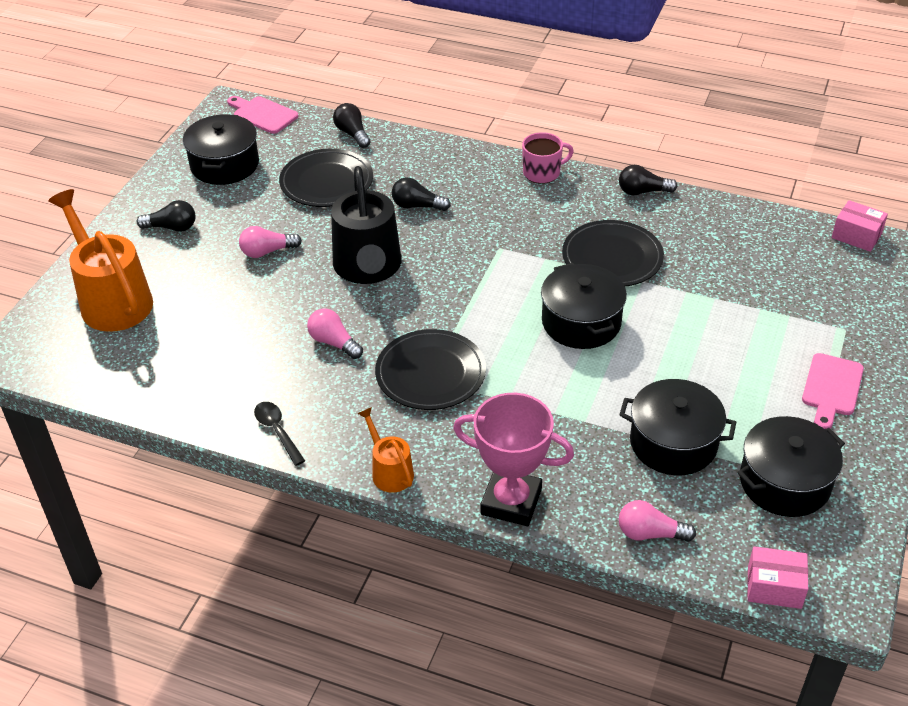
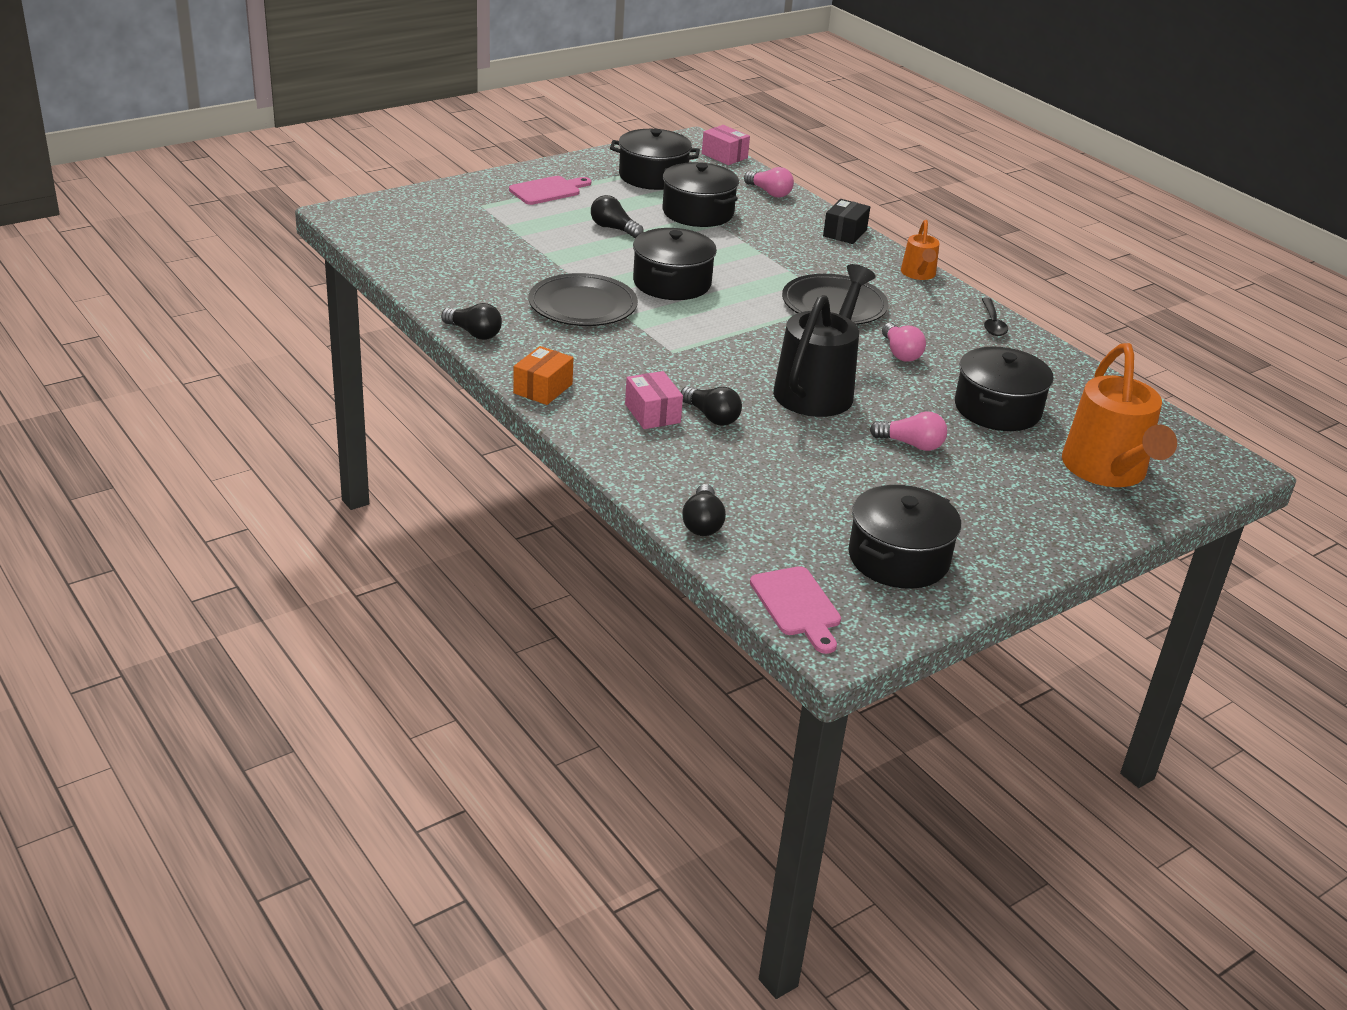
camera: 150 degrees left, 10 degrees down
black light bulb [137,200,195,232] -> black light bulb moved to [591,195,643,238]
black plate [279,149,373,207] -> none
pink trophy [453,393,574,526] -> black box [823,199,870,244]
pink mug [522,132,574,184] -> orange box [513,346,573,405]
pink box [832,200,888,252] -> pink box moved to [625,371,683,429]
none -> black pot [955,347,1054,431]

